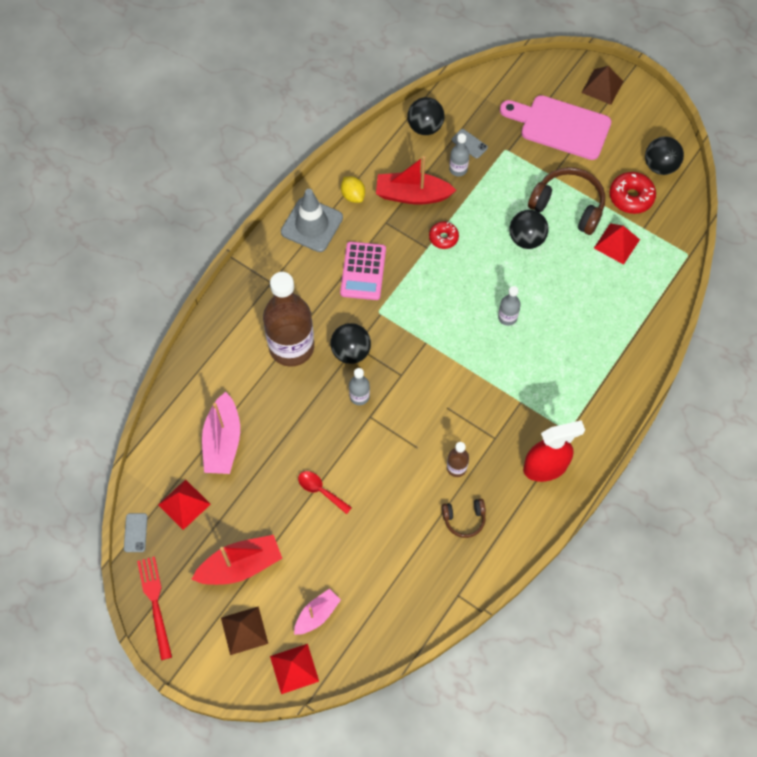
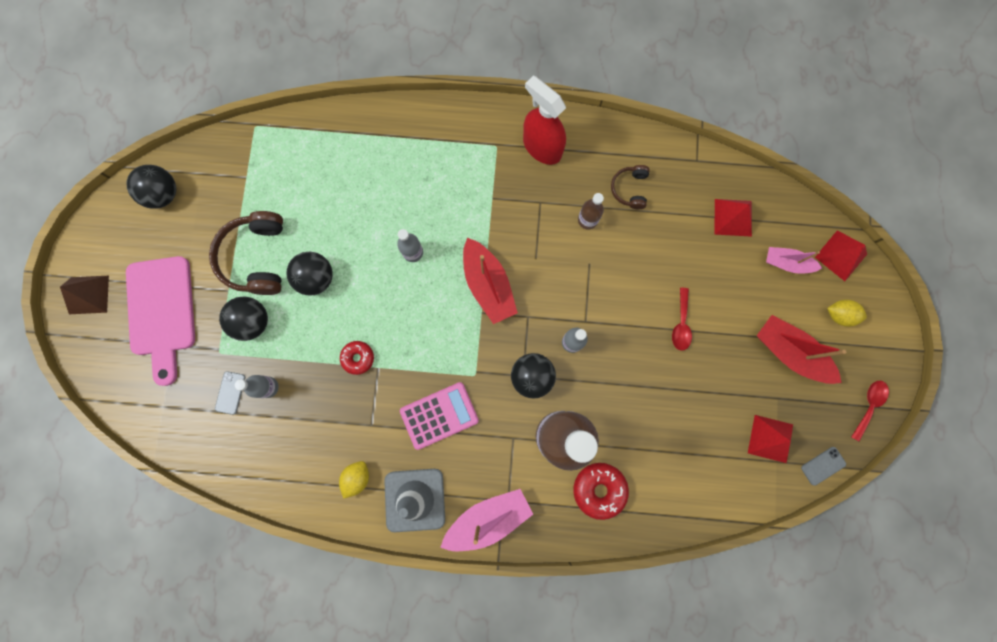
camera: 120 degrees left, 15 degrees up
red fork [137,556,172,660] -> red spoon [851,381,889,442]
pink boat [202,392,240,474] -> pink boat moved to [440,489,533,551]
brown pyramid [221,606,268,655] -> yellow lemon [827,300,867,327]
red boat [376,156,456,205] -> red boat moved to [463,238,518,324]
black ball [407,97,445,135] -> black ball moved to [219,296,268,341]
brown headphones [442,499,486,538] -> brown headphones turned 135 degrees counterclockwise [611,165,650,209]
red pyramid [594,223,640,265] -> red pyramid moved to [715,199,752,237]
red donut [609,172,656,214] -> red donut moved to [573,463,629,520]

